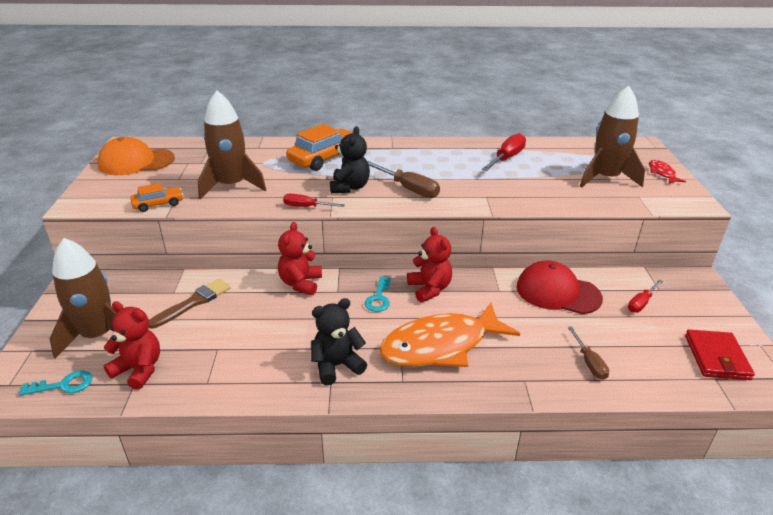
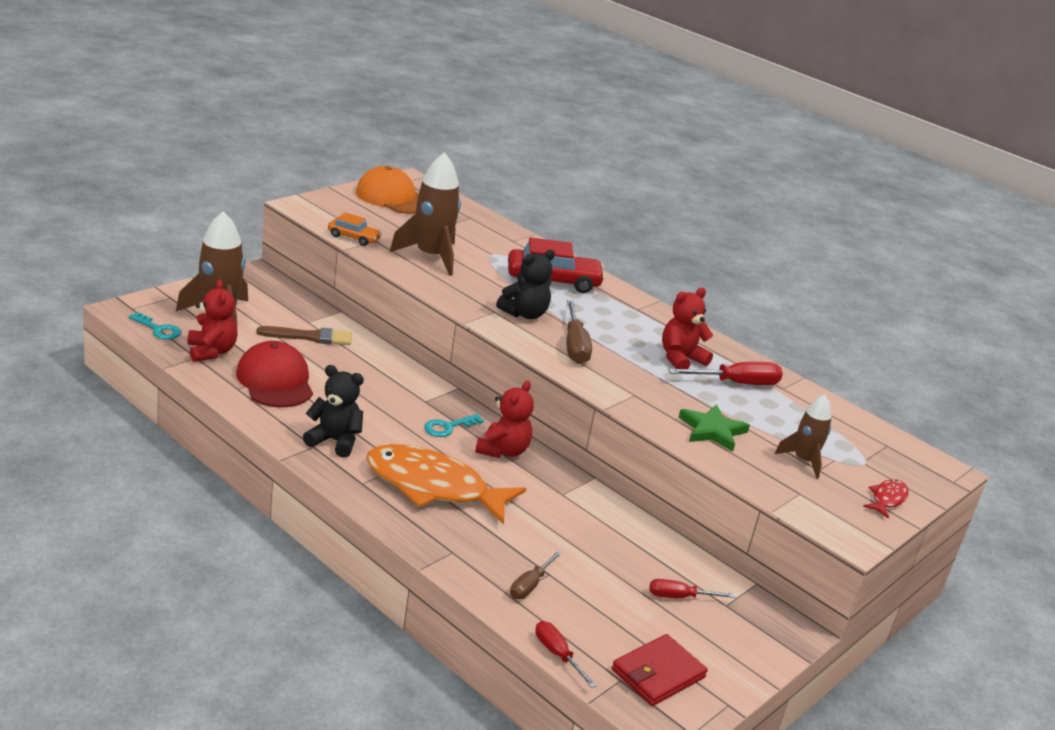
camera: 40 degrees right, 5 degrees down
red teddy bear [278,222,322,295] -> red teddy bear moved to [662,288,713,369]
red screwdriver [283,194,345,207] -> red screwdriver moved to [535,621,597,688]
orange car [287,124,353,171] -> red car [508,237,605,293]
red cap [517,261,603,314] -> red cap moved to [236,341,313,407]
brown rocket [579,86,645,188] -> brown rocket [775,395,832,479], size x0.59
none -> green star [679,404,750,452]

